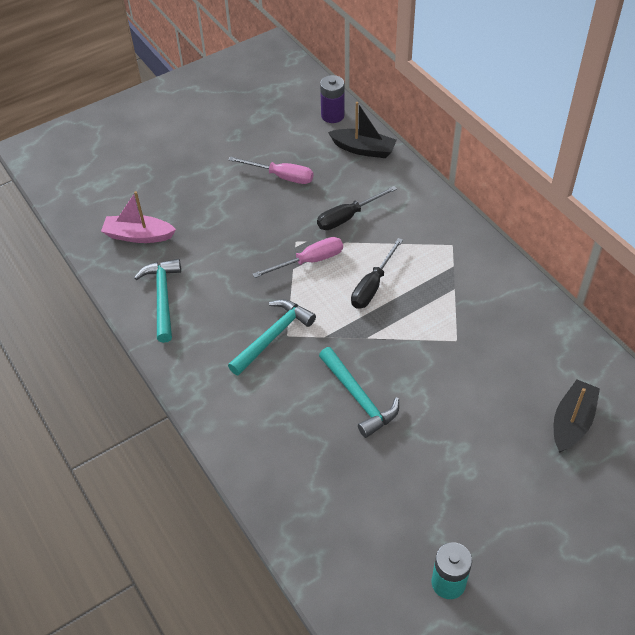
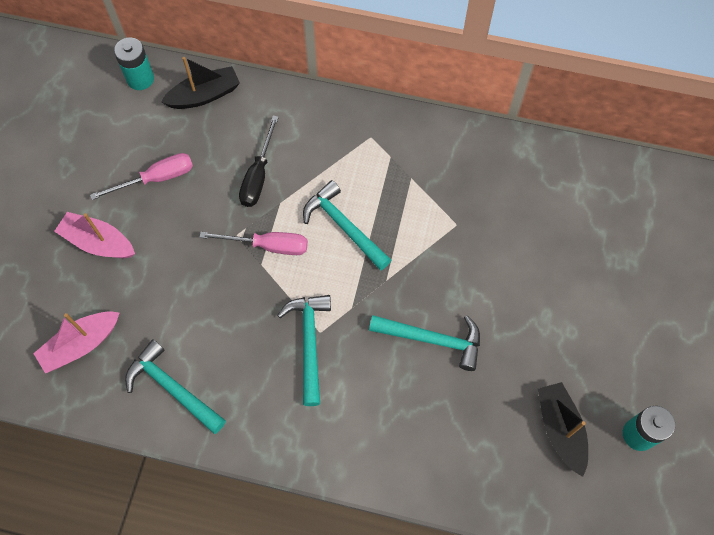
camera: 45 degrees left, 15 degrees up
pink screwdriver [253,237,343,278] -> pink screwdriver turned 75 degrees clockwise [199,232,308,255]
purple battery [320,75,345,123] -> turquoise battery [114,38,154,90]
black screwdriver [351,238,403,309] -> turquoise hammer [303,180,391,270]
black boat [554,380,600,453] -> black boat moved to [538,382,588,477]
none -> pink boat [54,212,135,258]

